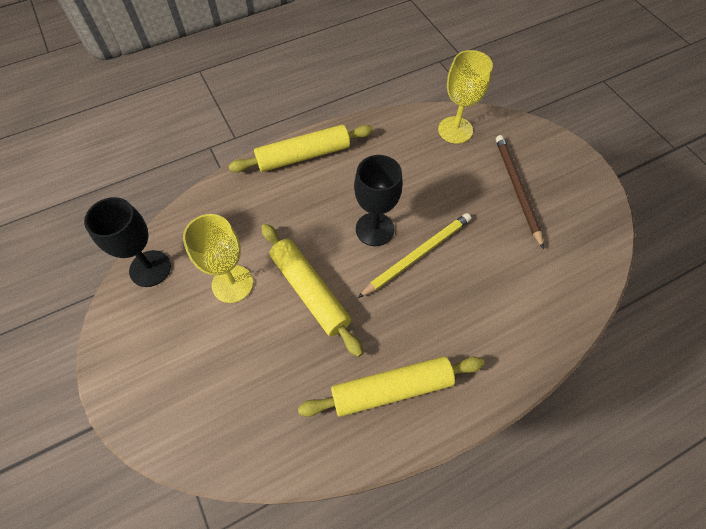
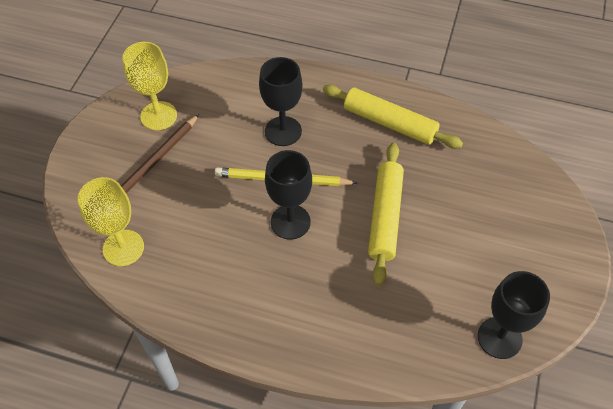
camera: 135 degrees left, 5 degrees down
yellow goblet [183,214,253,303] -> yellow goblet moved to [122,42,177,130]
yellow rolling pin [229,125,373,172] -> none
none -> black goblet [259,57,303,146]

